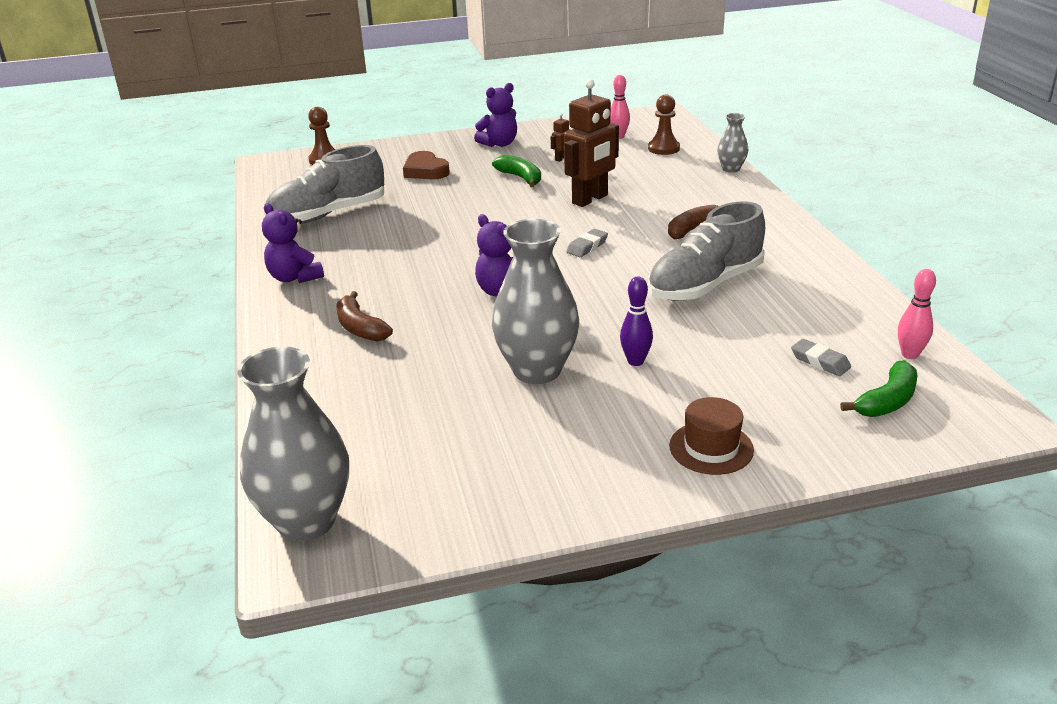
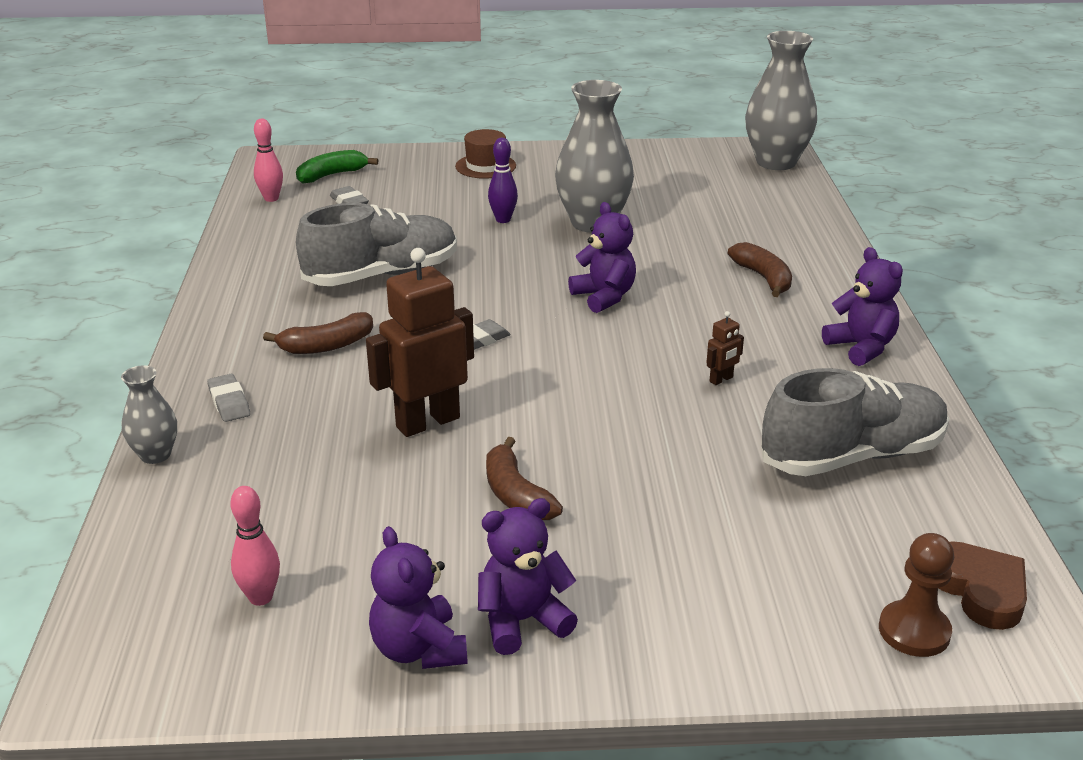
camera: 170 degrees left, 0 degrees up
brown heart [403,151,450,179] -> brown heart moved to [939,541,1027,630]
green banana [492,155,541,187] -> brown banana [486,437,563,520]
brown robot [551,113,570,162] -> brown robot moved to [707,311,744,385]
brown pawn [648,95,680,155] -> none
none -> grey eraser [207,374,250,422]
none -> purple teddy bear [369,526,467,669]

